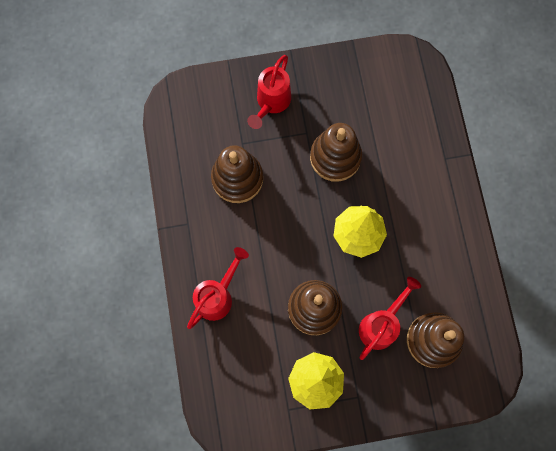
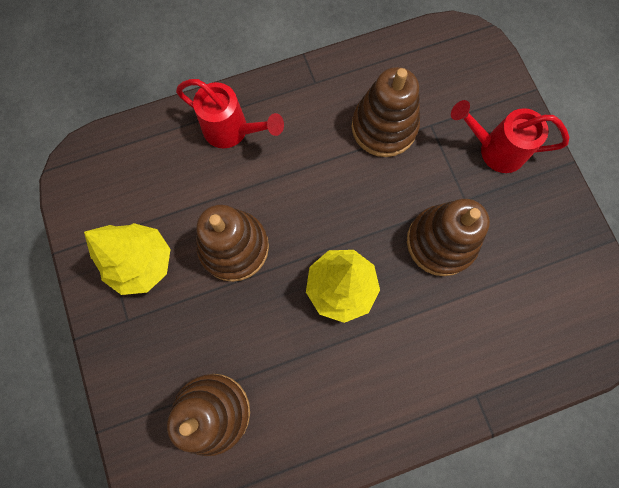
camera: 80 degrees right, 0 degrees up
red watering can [359,277,421,360] -> none

